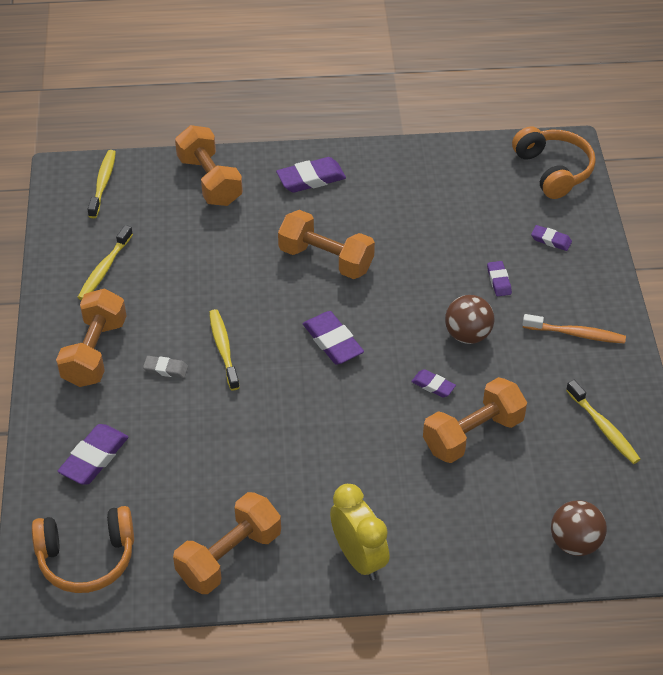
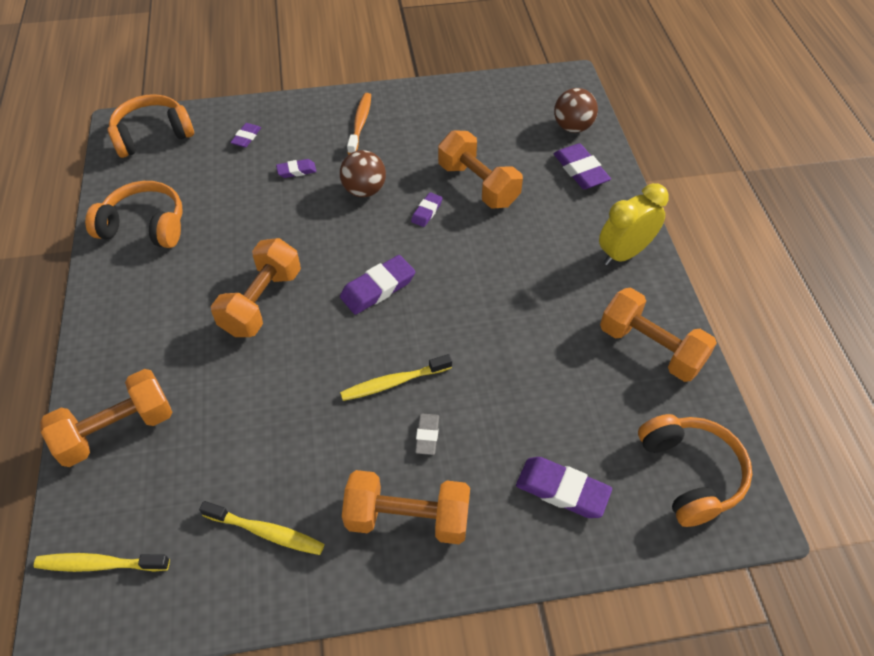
camera: 95 degrees left, 5 degrees up
purple eraser [276,157,346,193] -> purple eraser moved to [554,143,611,189]
yellow toothbrush [566,380,641,464] -> none
none -> orange headphones [85,181,183,248]

